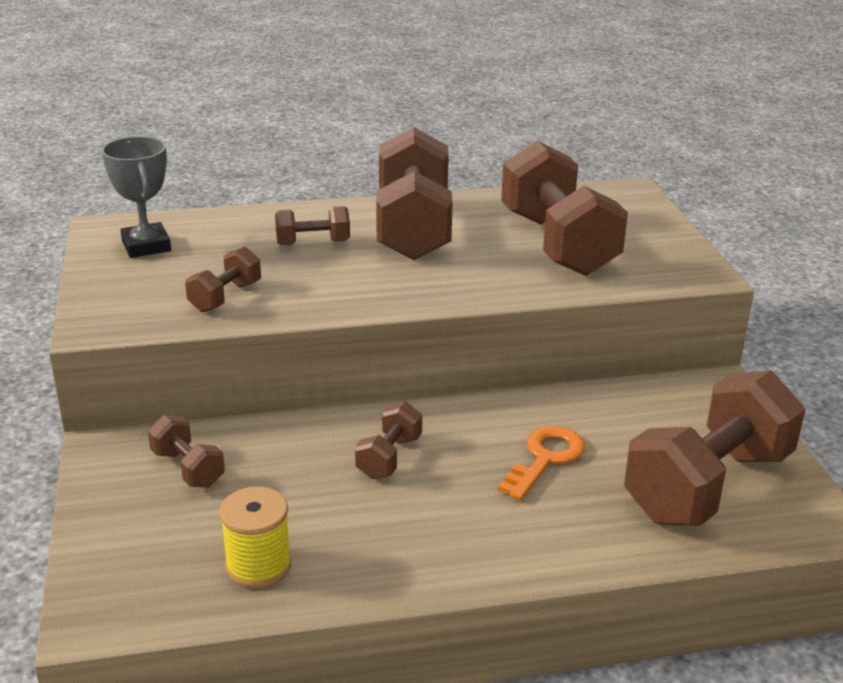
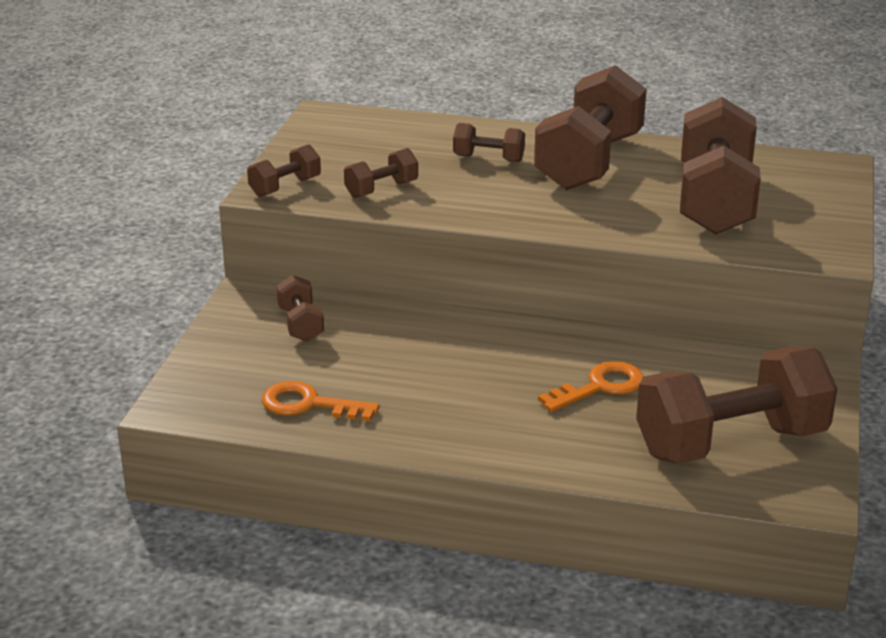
camera: 25 degrees right, 0 degrees up
grey trophy [101,136,171,258] -> none
yellow spool [220,487,291,588] -> orange key [262,381,379,421]
brown dumbbell [355,401,422,479] -> brown dumbbell moved to [247,144,321,197]

